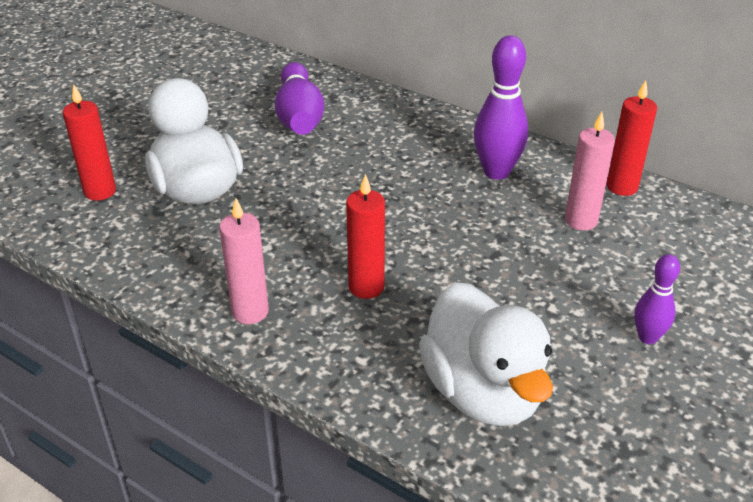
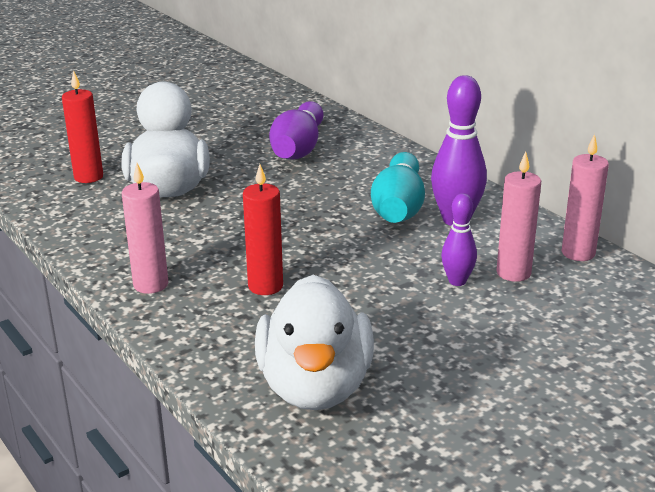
camera: 20 degrees right, 10 degrees down
red candle [607,80,657,196] -> pink candle [562,134,609,261]
purple bowling pin [634,254,680,344] -> purple bowling pin moved to [441,193,477,286]
none -> turquoise bowling pin [371,152,425,223]

